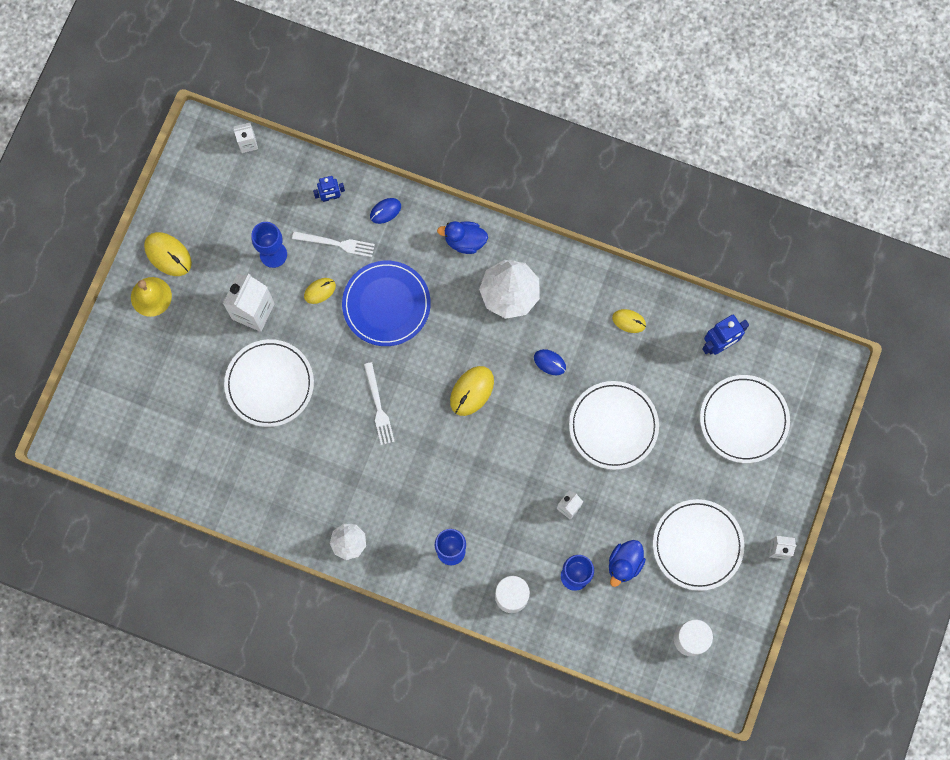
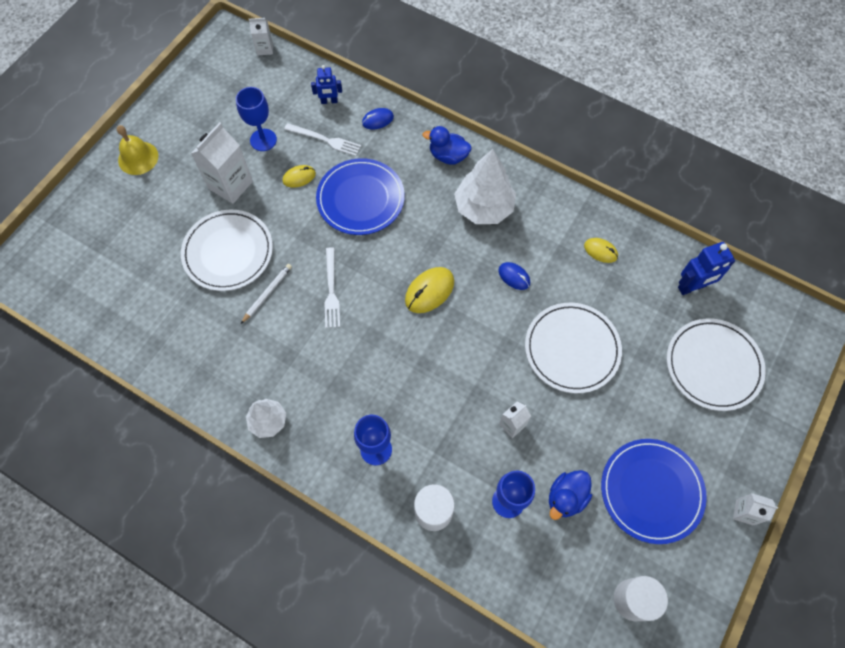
camera: 10 degrees right, 10 degrees down
yellow mouse [144,232,192,276] -> none
white plate [653,499,744,591] -> blue plate [601,439,707,544]
none -> white pencil [241,264,292,324]

